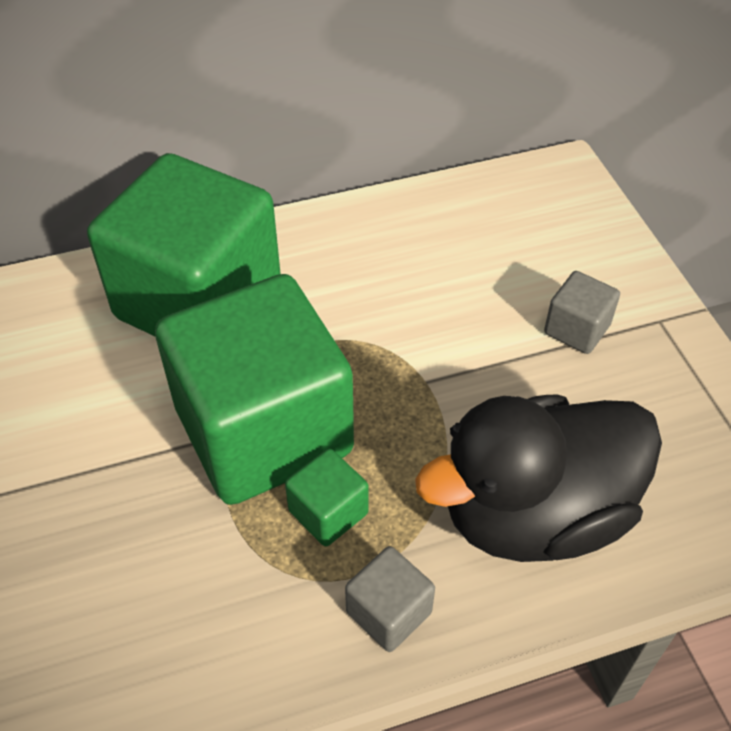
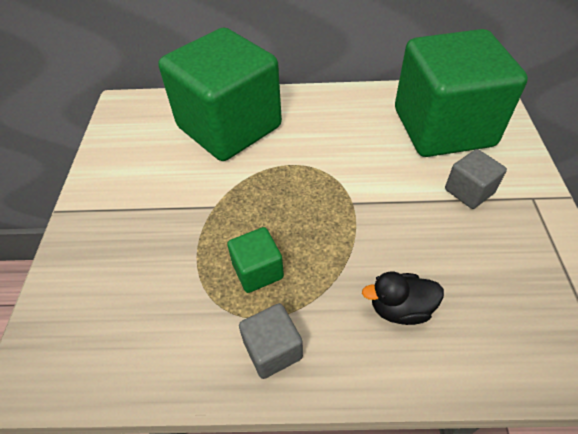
camera: 20 degrees right, 0 degrees up
green cube [155,274,354,505] -> green cube moved to [395,29,528,157]
black duck [415,394,662,562] -> black duck [362,271,444,325], size x0.43

